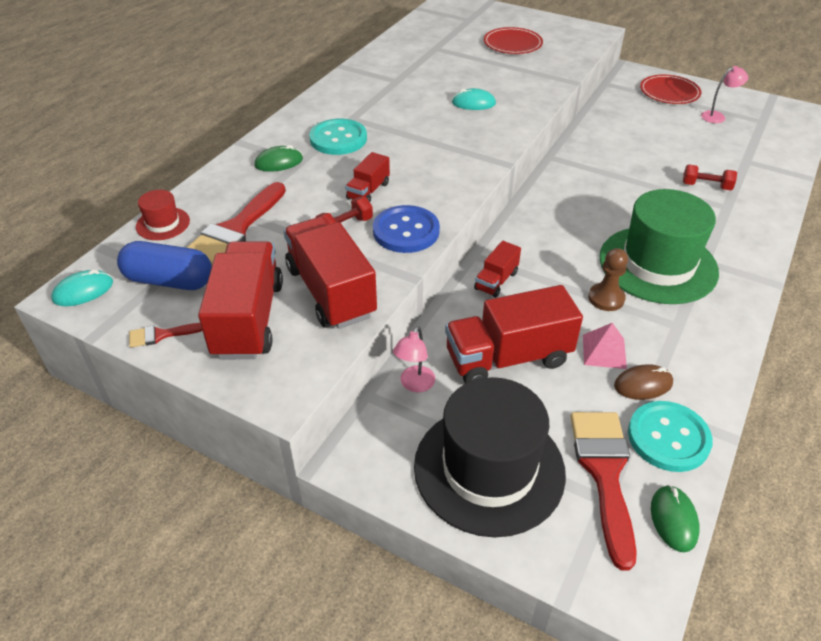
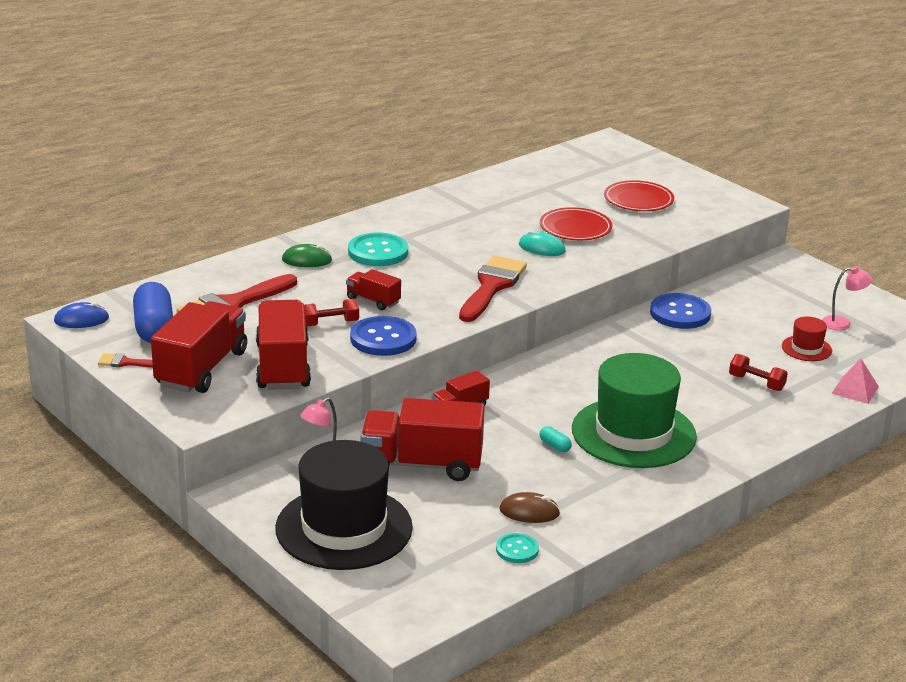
camera: 20 degrees right, 15 degrees down
turquoise mouse [51,269,113,306] -> blue mouse [54,302,109,328]
blue capsule [117,241,212,290] -> blue capsule turned 45 degrees clockwise [133,282,173,343]
red hat [136,190,190,240] -> red hat moved to [782,316,832,361]
red truck [345,152,390,202] -> red truck turned 75 degrees clockwise [346,269,401,310]
red brush [570,412,637,570] -> red brush moved to [459,256,527,322]
pink pyramid [583,323,627,369] -> pink pyramid moved to [831,358,879,404]
brown pawn [588,248,628,311] -> turquoise capsule [540,426,572,452]
turquoise button [628,401,713,472] -> turquoise button [496,533,539,563], size x0.56
red plate [640,75,701,104] -> red plate moved to [540,207,612,240]
green mouse [651,485,700,552] -> none
none -> blue button [650,293,711,329]

